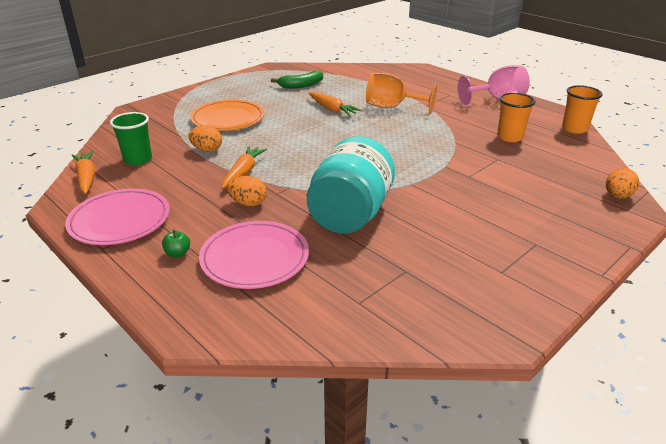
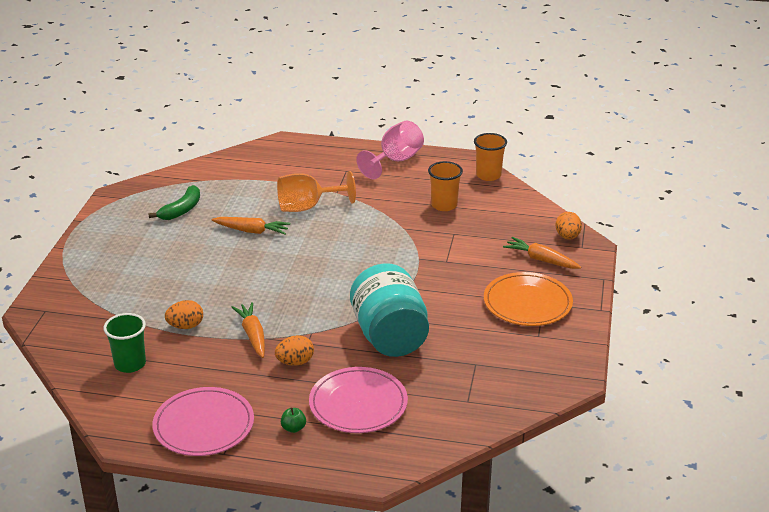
camera: 35 degrees left, 0 degrees up
orange carrot [71,151,95,194] -> orange carrot moved to [503,237,581,269]
orange plate [190,100,264,131] -> orange plate moved to [484,272,573,326]

